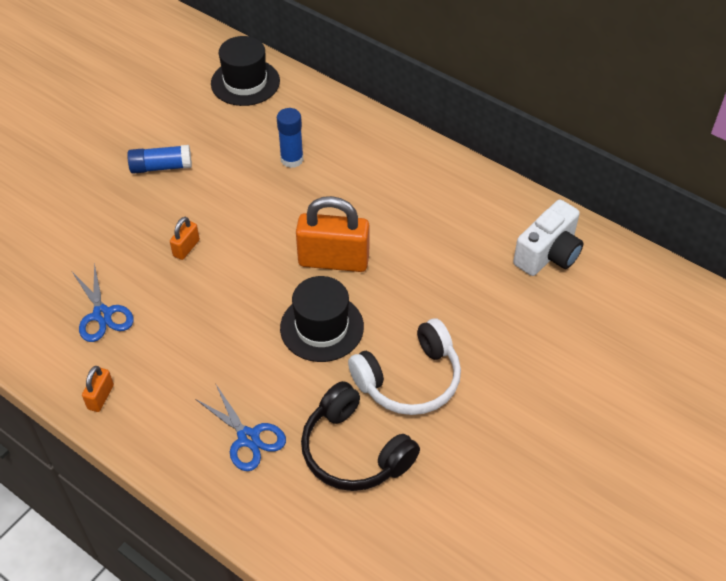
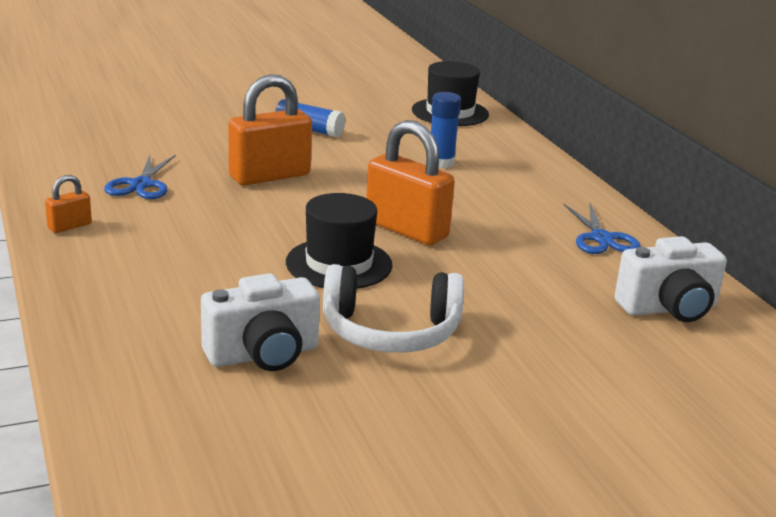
camera: 30 degrees right, 25 degrees down
orange padlock [170,217,200,260] -> orange padlock [228,74,312,185], size x2.14
blue scissors [195,383,286,471] -> blue scissors moved to [563,203,641,254]
black headphones [301,381,420,491] -> white camera [201,273,320,371]

